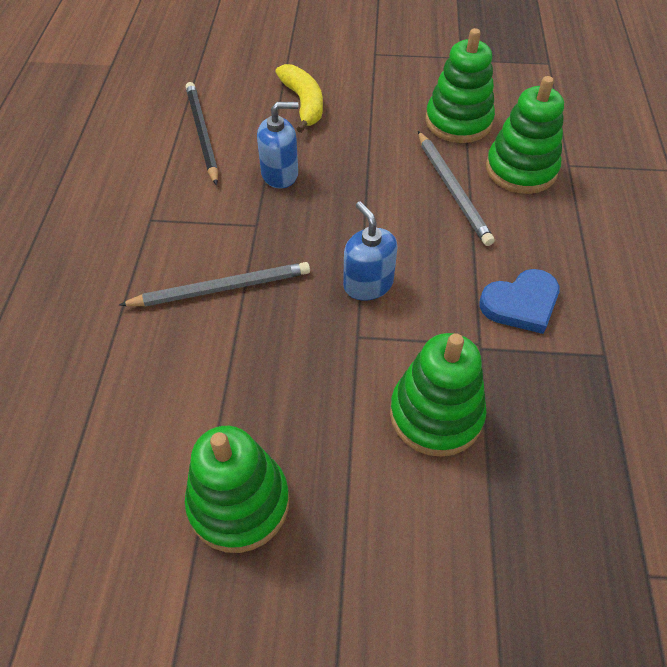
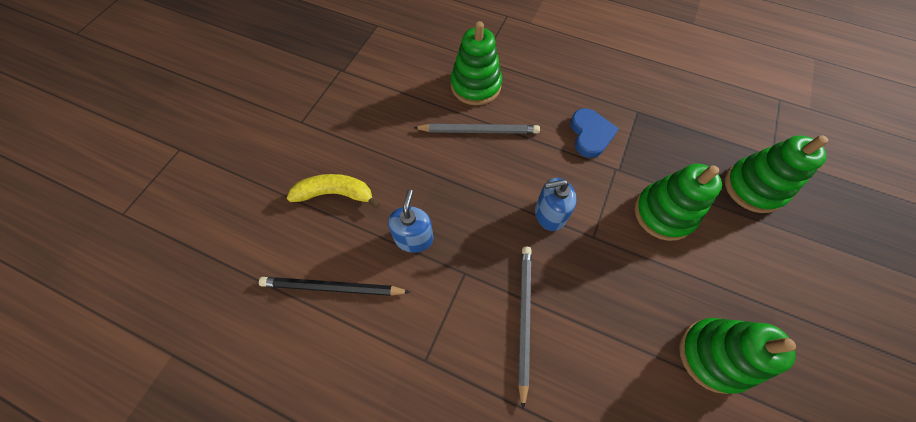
camera: 70 degrees left, 10 degrees up
green stacking toy [425,28,495,143] -> green stacking toy moved to [725,135,828,213]

